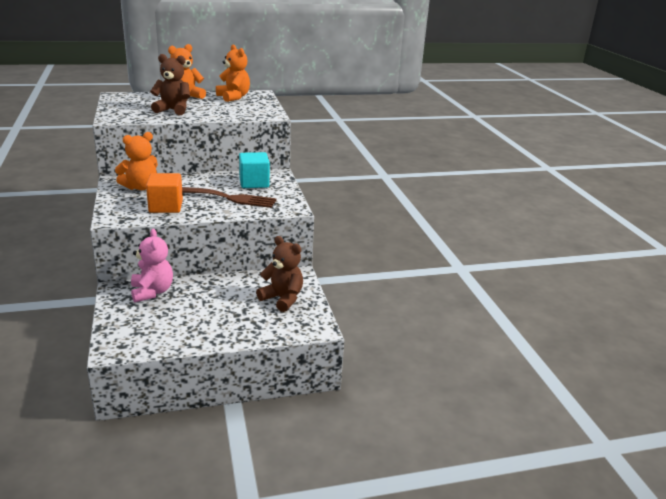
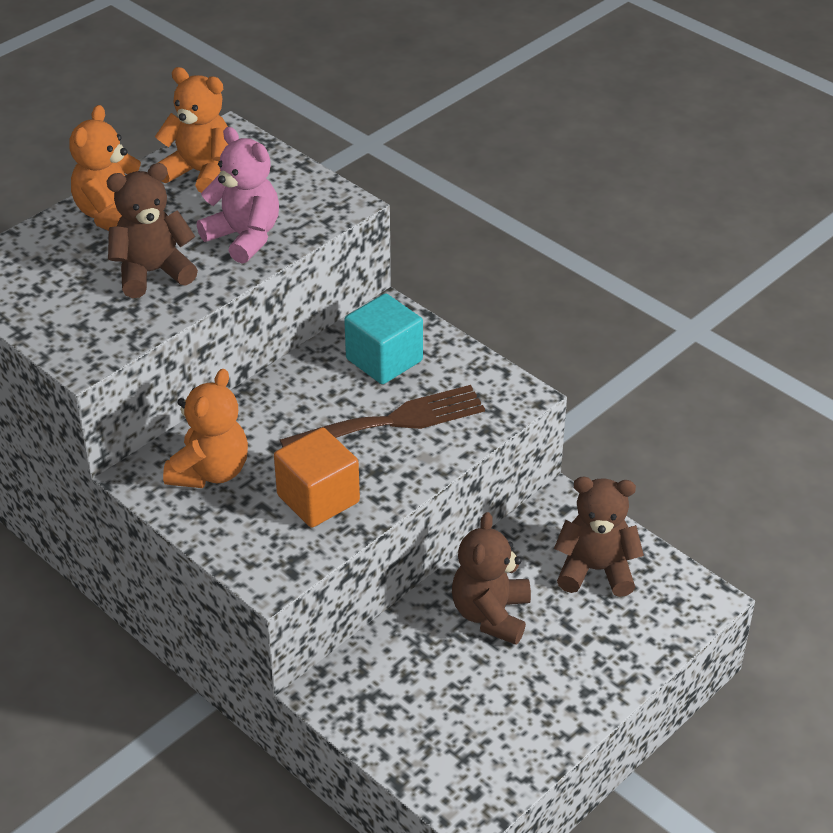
camera: 30 degrees left, 15 degrees up
pink teddy bear [131,229,173,303] -> pink teddy bear moved to [197,127,279,264]
none -> brown teddy bear [452,512,531,645]

